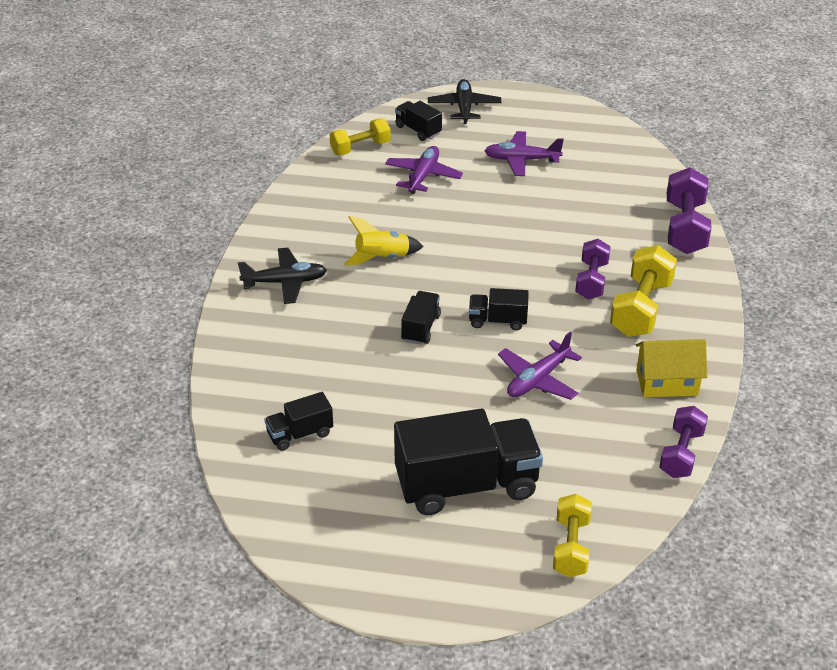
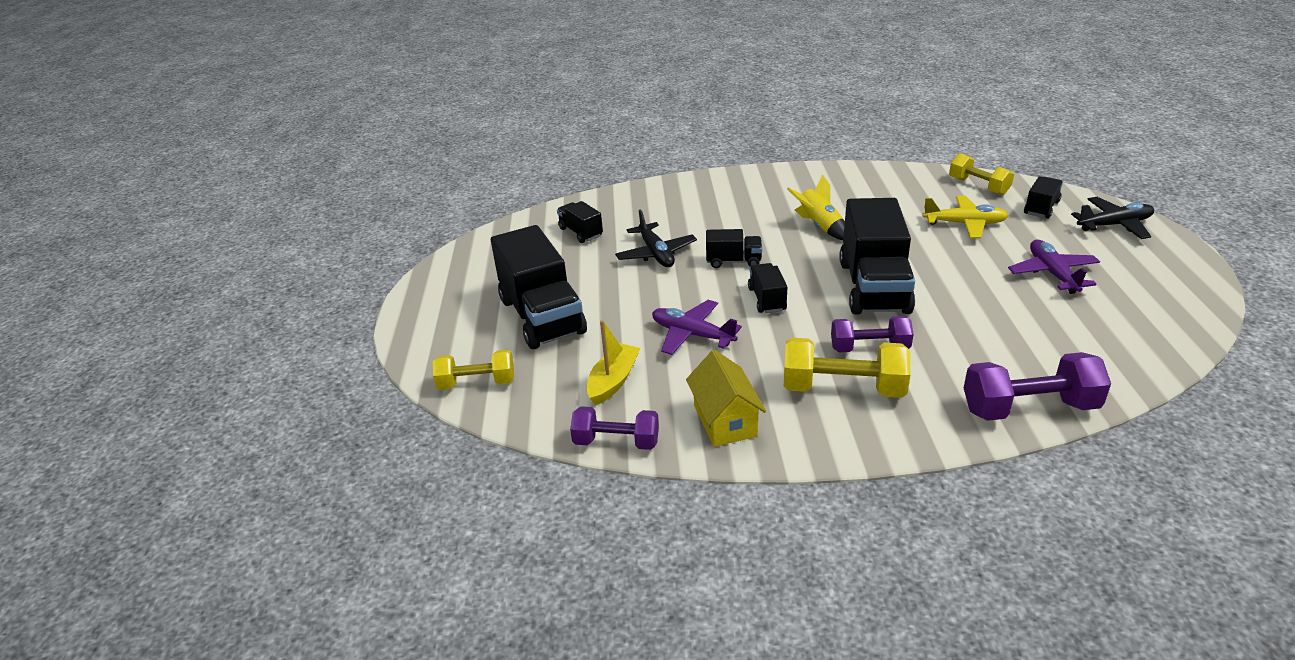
camera: 80 degrees right, 5 degrees down
black plane [238,248,327,304] -> black plane moved to [615,209,697,267]
purple plane [385,146,463,194] -> yellow plane [923,196,1009,238]
none -> yellow boat [587,320,640,406]
none -> black truck [839,198,915,315]

